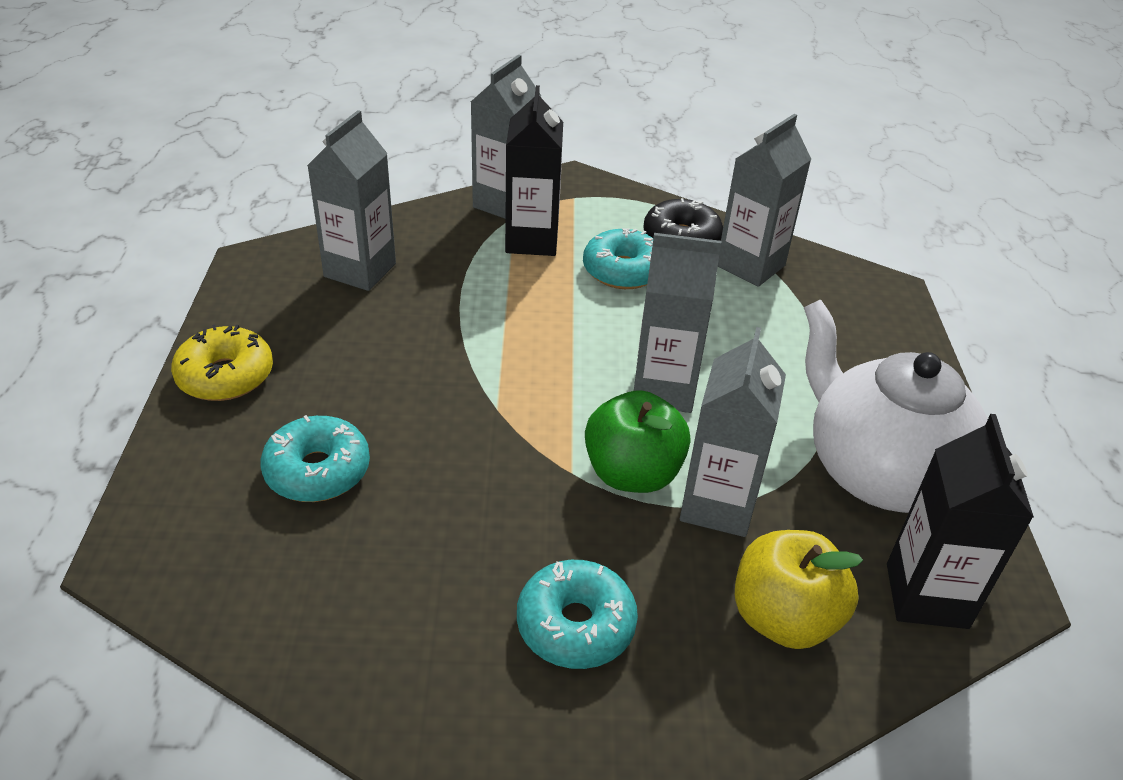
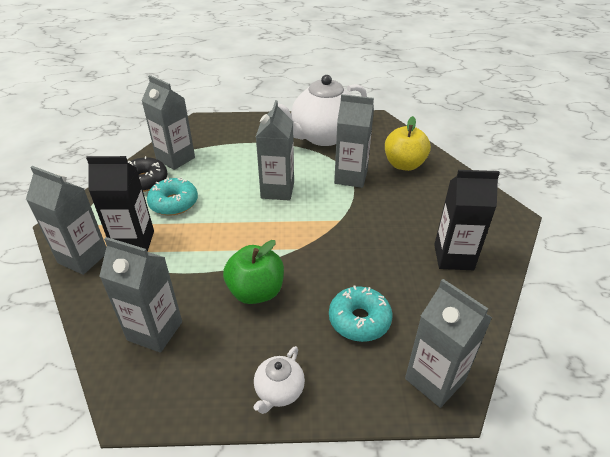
camera: 90 degrees left, 0 degrees up
yellow donut [171,325,273,401] -> white teapot [253,346,305,414]
turquoise donut [517,560,638,669] -> none
green apple [585,390,690,493] -> green apple moved to [223,240,284,304]
black carton [887,414,1034,629] -> black carton moved to [434,170,500,270]
none -> grey carton [405,279,492,408]

